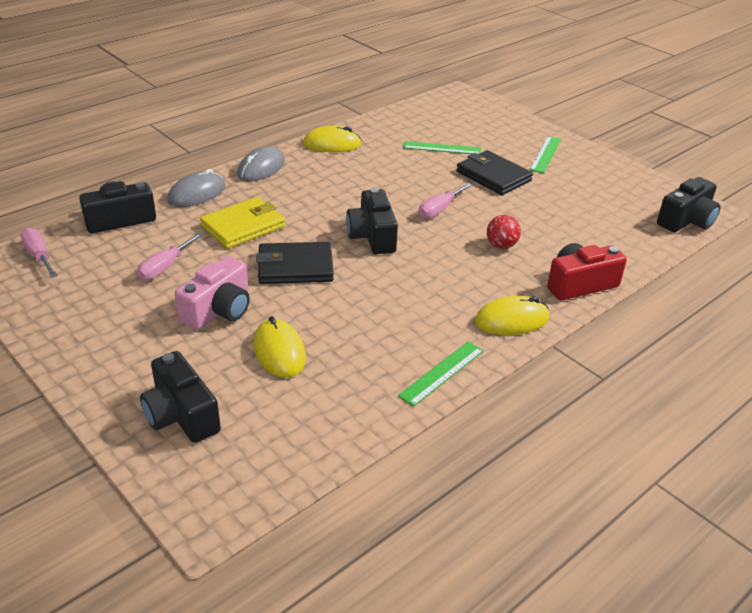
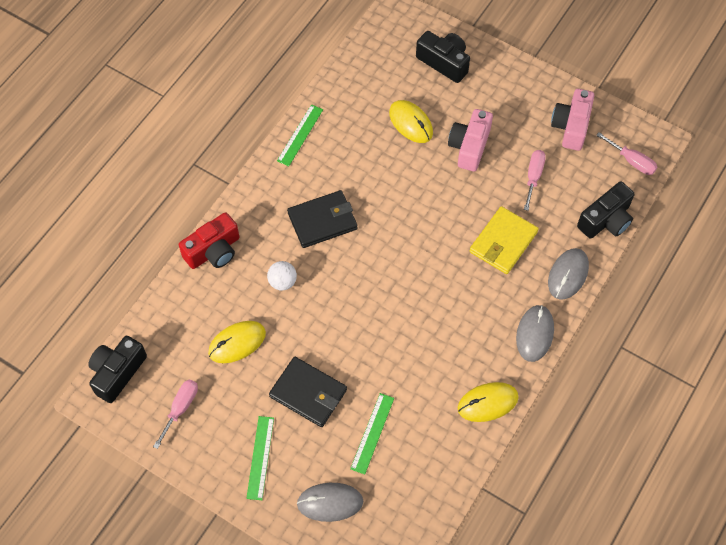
camera: 165 degrees right, 25 degrees up
black wallet [256,242,334,284] -> black wallet moved to [287,190,357,248]
black camera [346,188,398,254] -> none
green ruler [403,141,481,154] -> green ruler turned 60 degrees counterclockwise [350,393,394,474]
pink screwdriver [419,183,472,218] -> pink screwdriver moved to [153,380,198,449]
yellow mouse [475,296,550,335] -> yellow mouse moved to [208,321,266,363]
red ball [487,215,521,249] -> white ball [267,261,297,291]
none -> grey mouse [297,483,363,522]
none -> pink camera [551,89,594,151]

